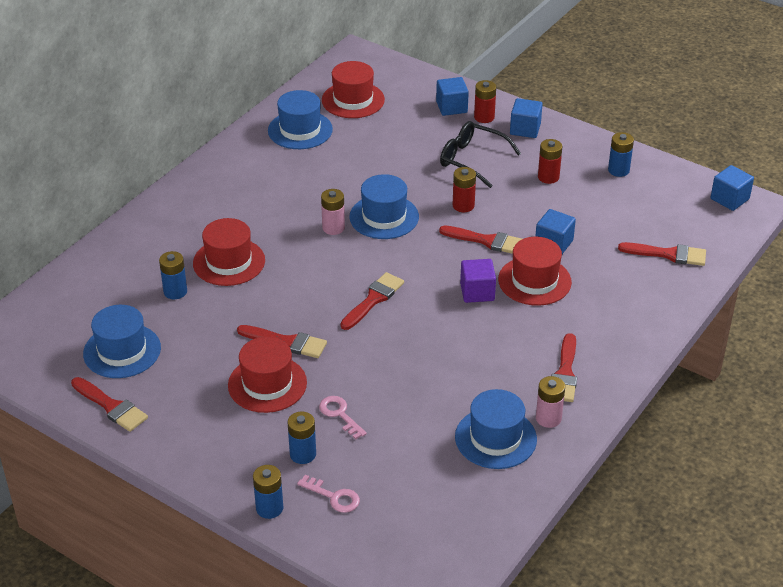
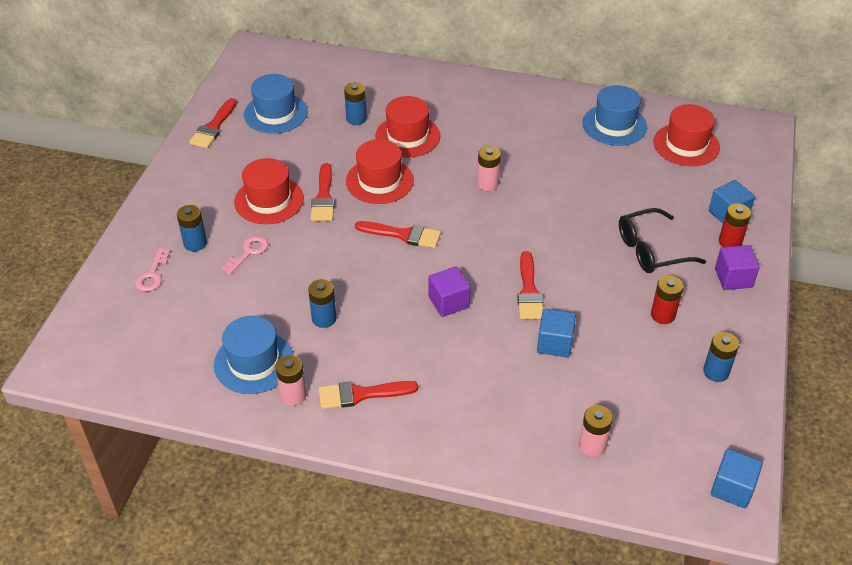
camera: 70 degrees right, 5 degrees up
blue battery [253,465,283,519] -> blue battery moved to [308,279,337,328]
blue hat [349,174,419,239] -> none
black glasses [440,121,521,188] -> black glasses turned 120 degrees counterclockwise [619,208,706,273]
red battery [453,167,476,212] -> none
red hat [498,237,572,306] -> red hat moved to [346,139,414,204]
blue cube [510,98,543,138] -> purple cube [715,245,760,290]
red brush [618,242,706,266] -> pink battery [579,405,613,457]

